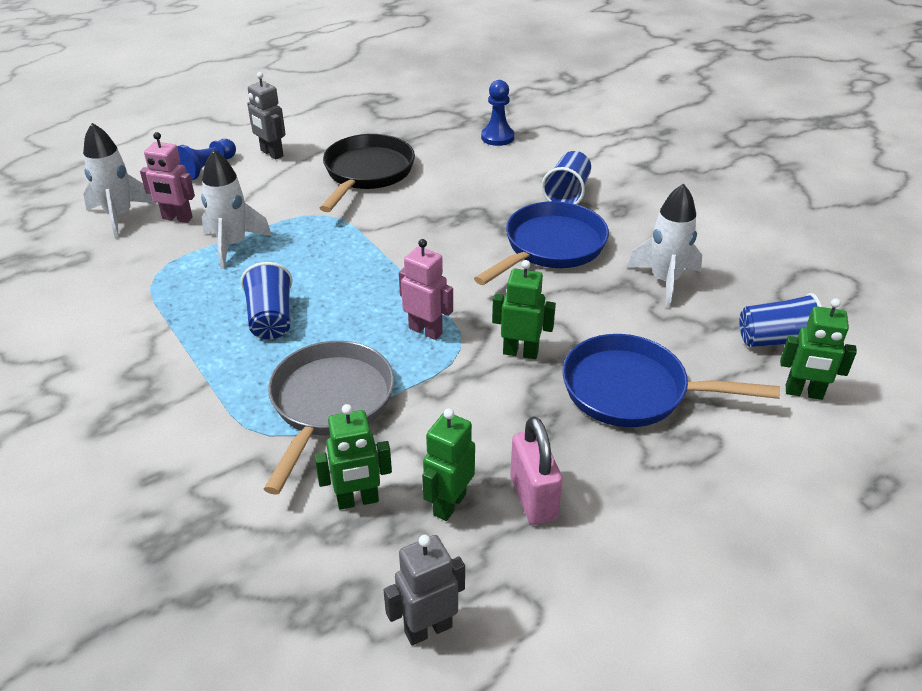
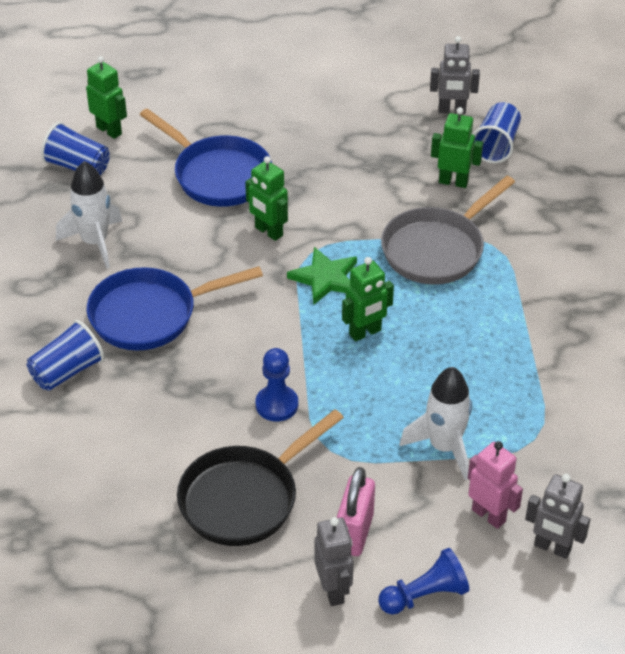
camera: 150 degrees left, 5 degrees up
white rocket [83,123,155,238] -> grey robot [525,474,590,559]
blue cup [241,262,293,339] -> blue cup moved to [473,102,521,163]
pink robot [399,239,453,340] -> green star [287,247,357,305]
green robot [422,408,475,521] -> green robot moved to [342,257,394,342]
blue pawn [481,80,514,146] -> blue pawn moved to [255,348,298,422]
pink padlock [510,416,563,525] -> pink padlock moved to [336,467,375,556]

